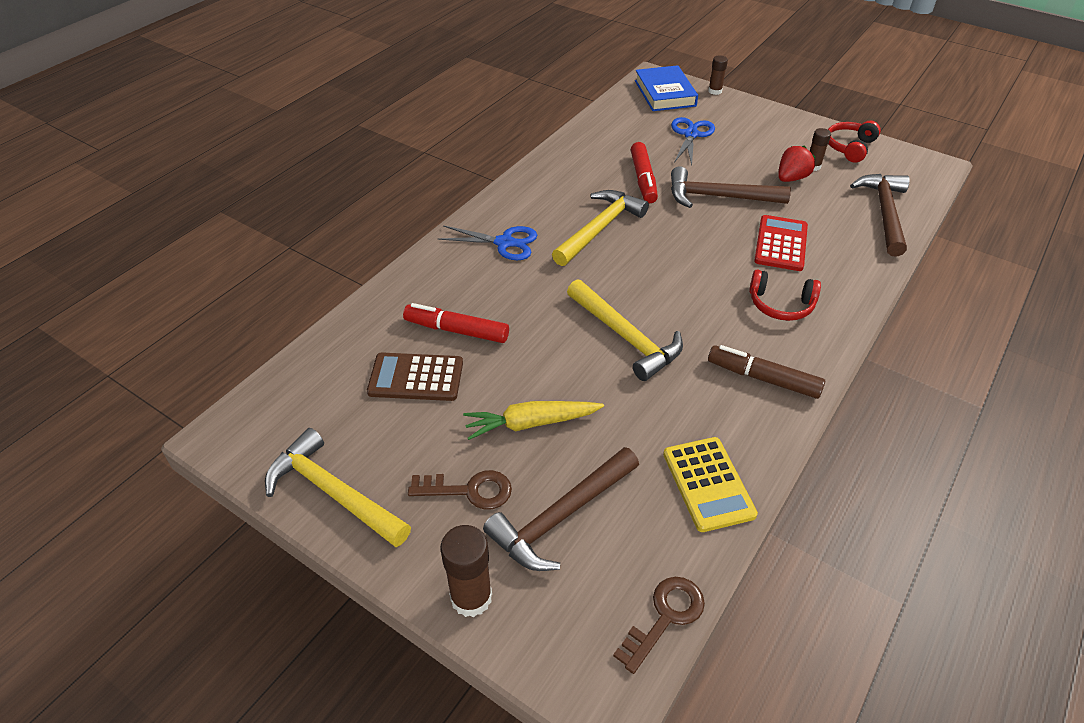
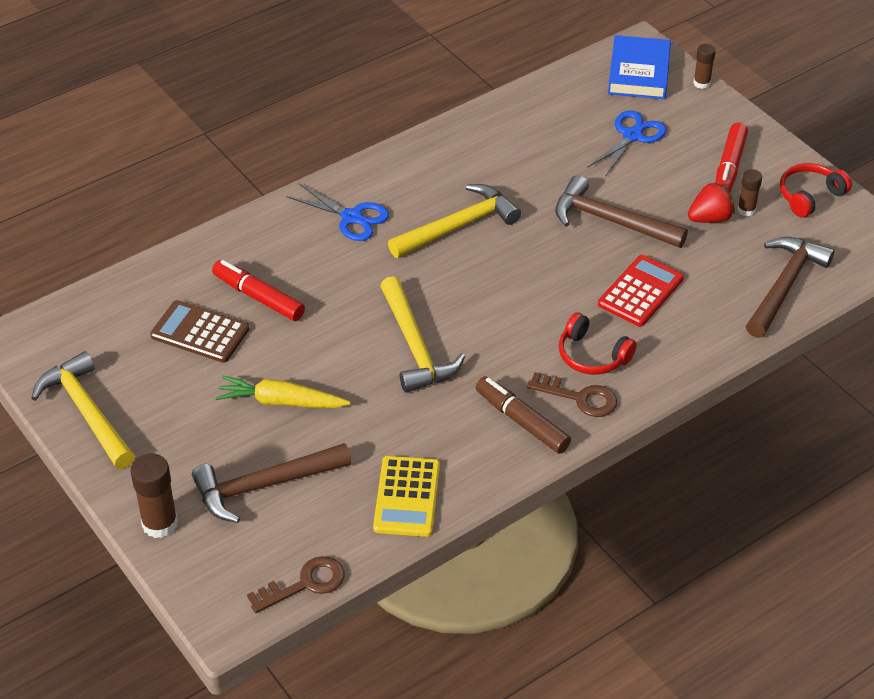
camera: 20 degrees right, 0 degrees up
brown key [408,470,512,510] -> brown key moved to [527,372,617,417]
red marker [631,142,658,203] -> red marker moved to [715,123,748,192]

